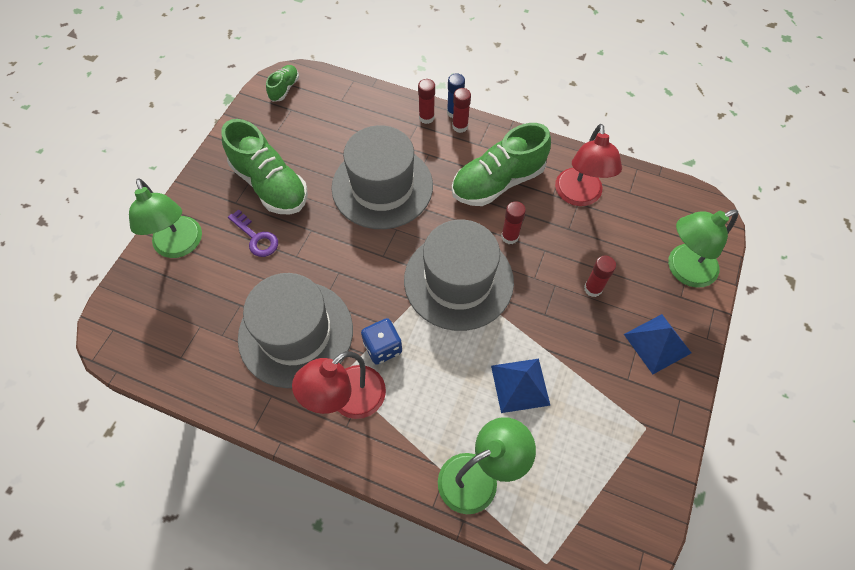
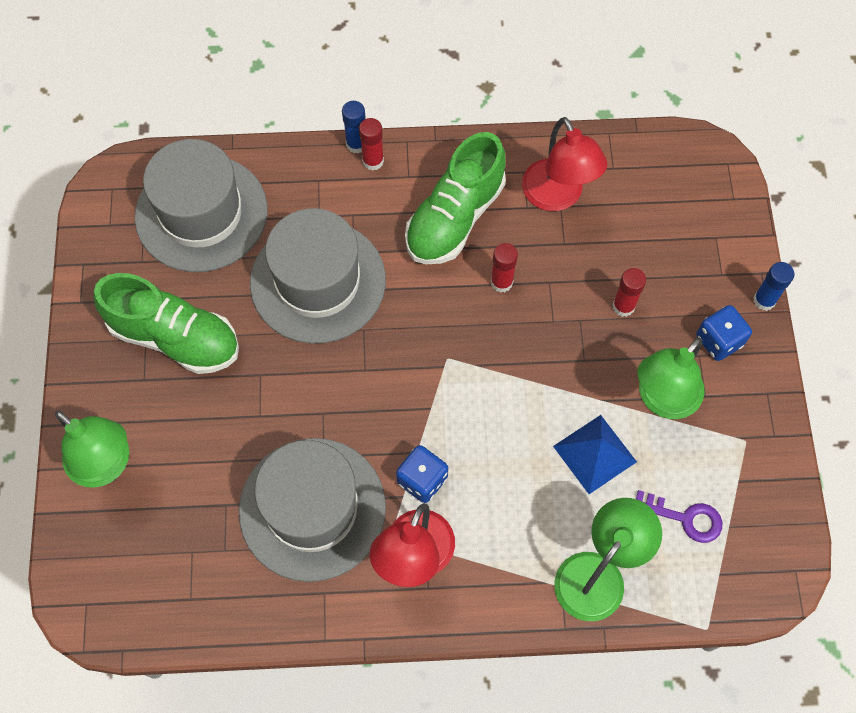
camera: 25 degrees left, 5 degrees up
purple key [228,209,278,257] -> purple key moved to [636,490,722,543]
green shoe [266,65,299,102] -> none
grey hat [404,220,514,331] -> grey hat moved to [135,139,268,272]
red glue stick [418,79,435,124] -> none
blue pyramid [624,314,691,374] -> blue dice [696,305,752,361]
green lamp [668,209,738,288] -> green lamp moved to [637,337,705,419]
none -> blue glue stick [753,262,794,311]

